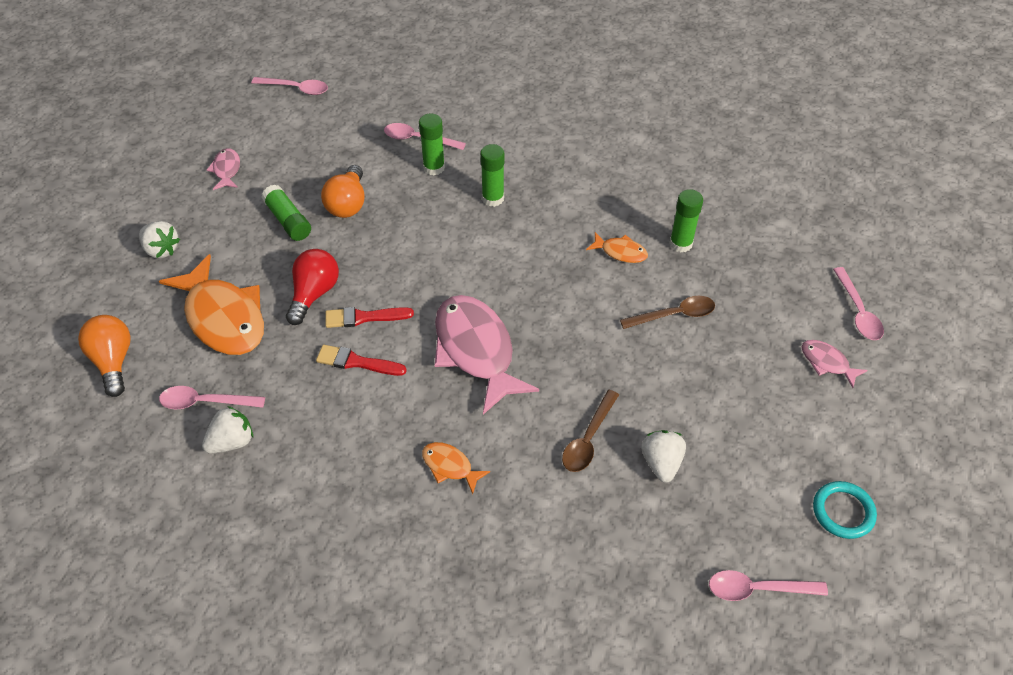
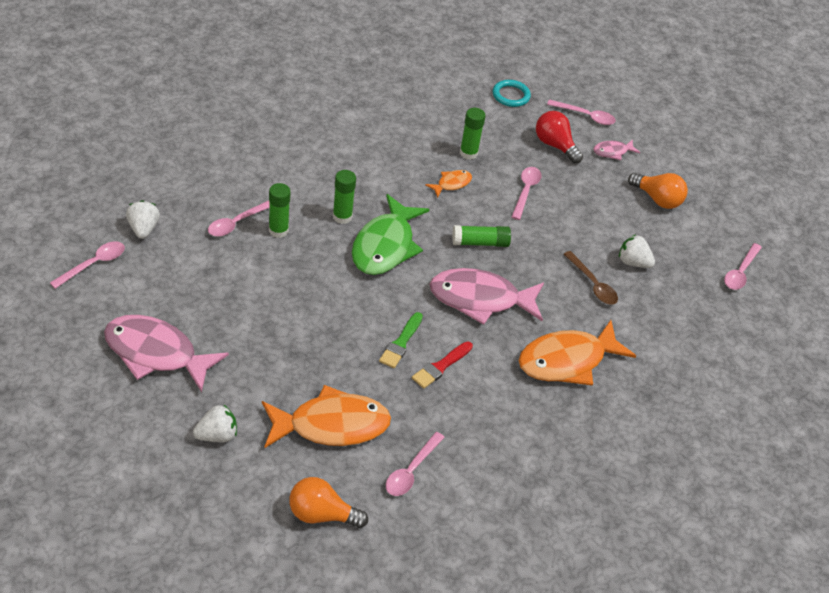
camera: 65 degrees left, 5 degrees down
white strawberry [202,406,253,454] -> white strawberry moved to [126,200,160,239]
pink fish [207,148,240,190] -> pink fish [104,315,229,392], size x2.16
green glue stick [261,185,311,241] -> green glue stick moved to [452,225,511,247]
red light bulb [286,249,339,325] -> red light bulb moved to [536,111,583,163]
orange light bulb [321,165,365,218] -> orange light bulb moved to [628,173,688,209]
red brush [325,307,414,328] -> green brush [379,312,423,368]
orange fish [422,442,490,494] -> orange fish [519,320,636,386], size x2.16
brown spoon [620,296,715,329] -> pink spoon [511,167,542,220]
turquoise ring [813,481,877,539] -> turquoise ring moved to [493,80,531,107]
none -> green fish [352,194,429,275]

